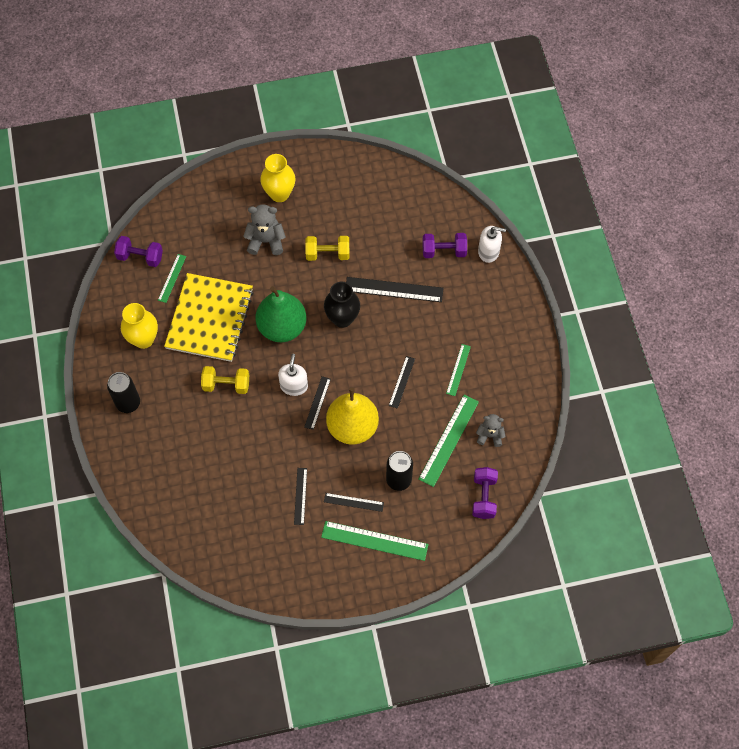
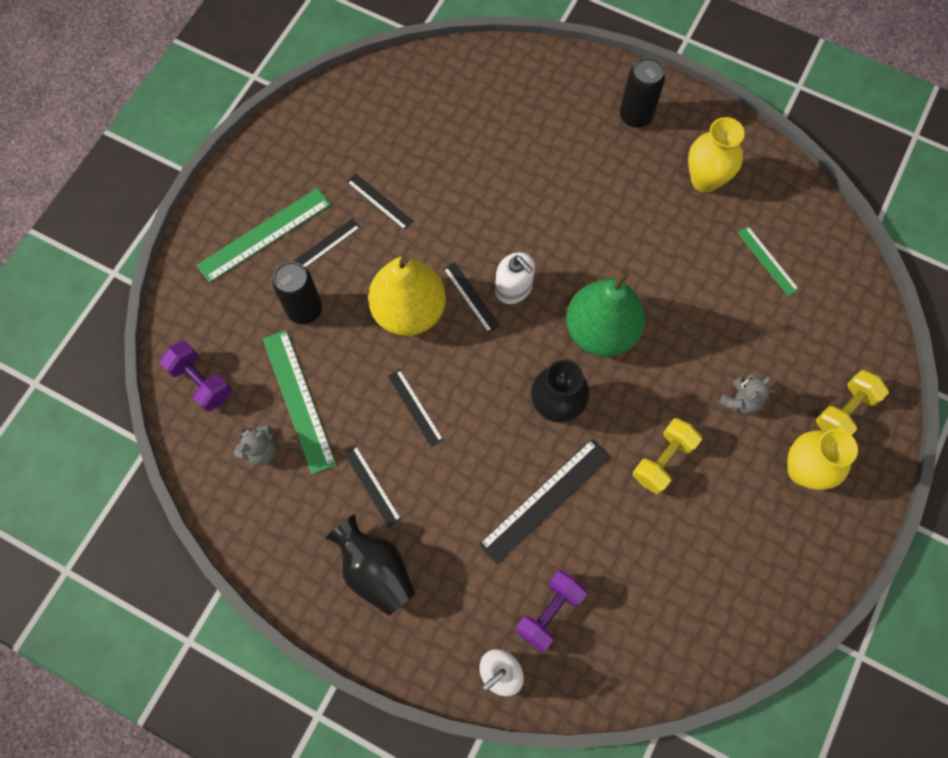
camera: 130 degrees right, 5 degrees up
purple dumbbell [114,236,163,267] -> none
yellow notebook [164,273,254,362] -> none
yellow dumbbell [201,366,249,394] -> yellow dumbbell moved to [816,370,889,435]
grey teddy bear [243,204,286,255] -> grey teddy bear [719,374,771,414], size x0.65
green ruler [446,344,471,396] -> black ruler [344,446,402,528]
none -> black vase [325,514,415,616]

